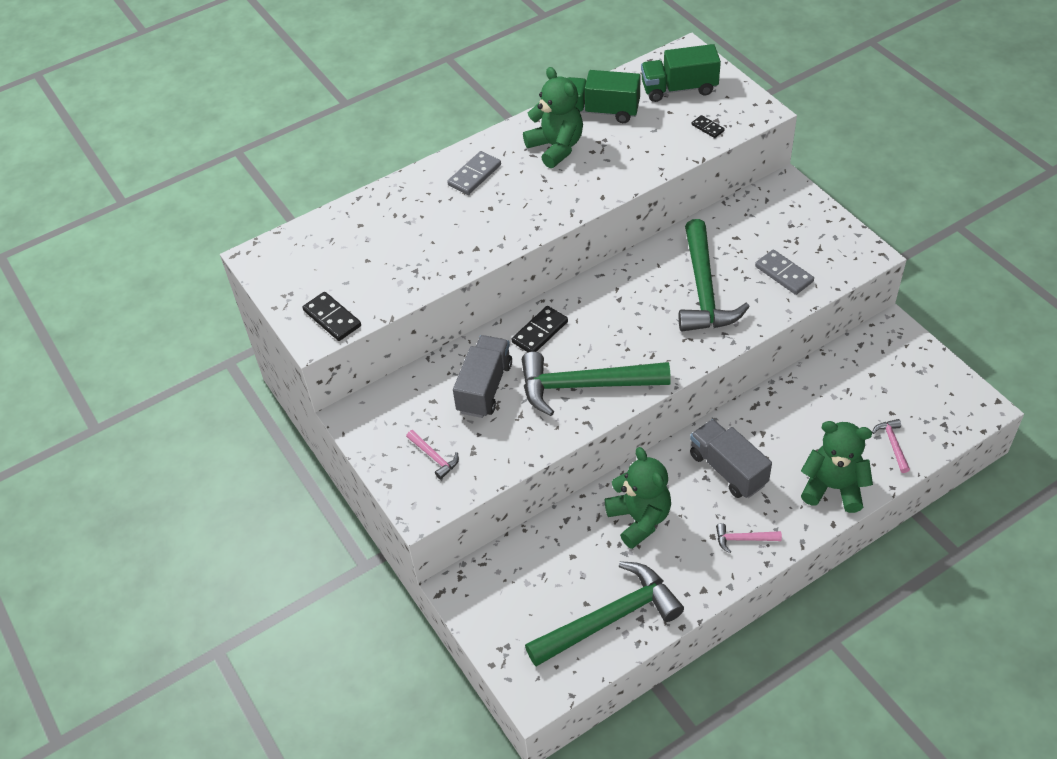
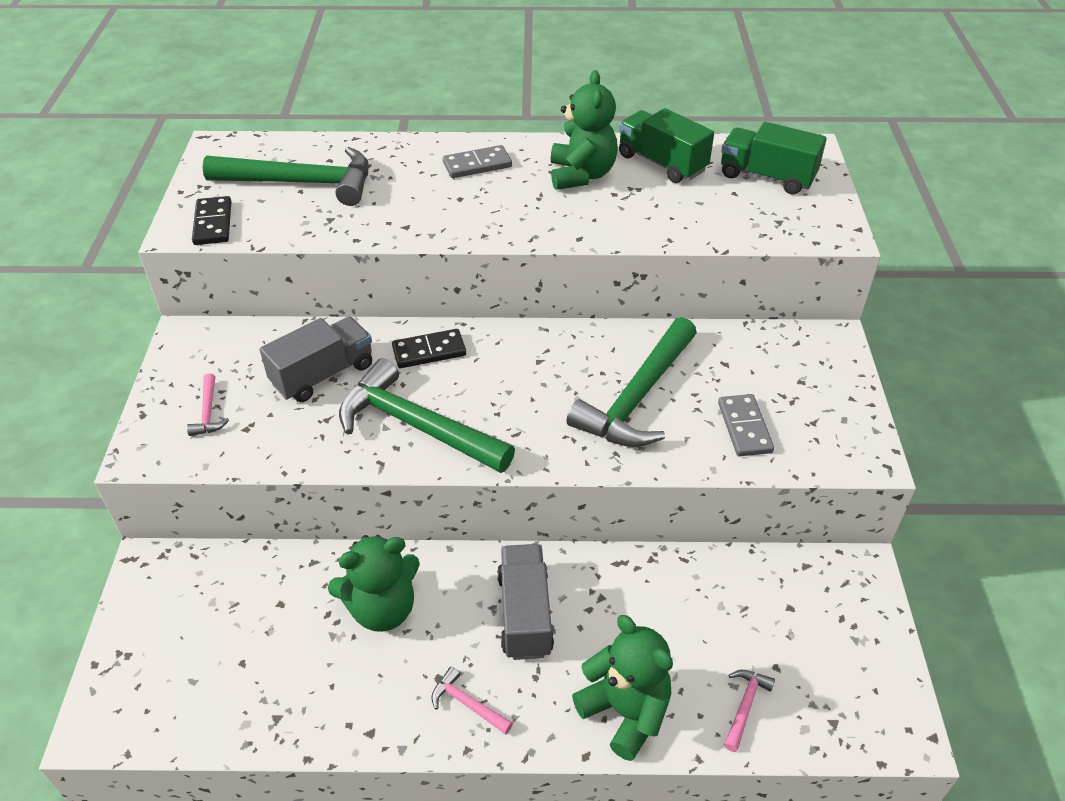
camera: 30 degrees right, 5 degrees down
green hammer [525,561,684,666] -> green hammer moved to [202,147,369,206]
green teddy bear [605,447,671,549] -> green teddy bear turned 60 degrees clockwise [328,535,420,632]
black domino [692,115,725,138] -> none

